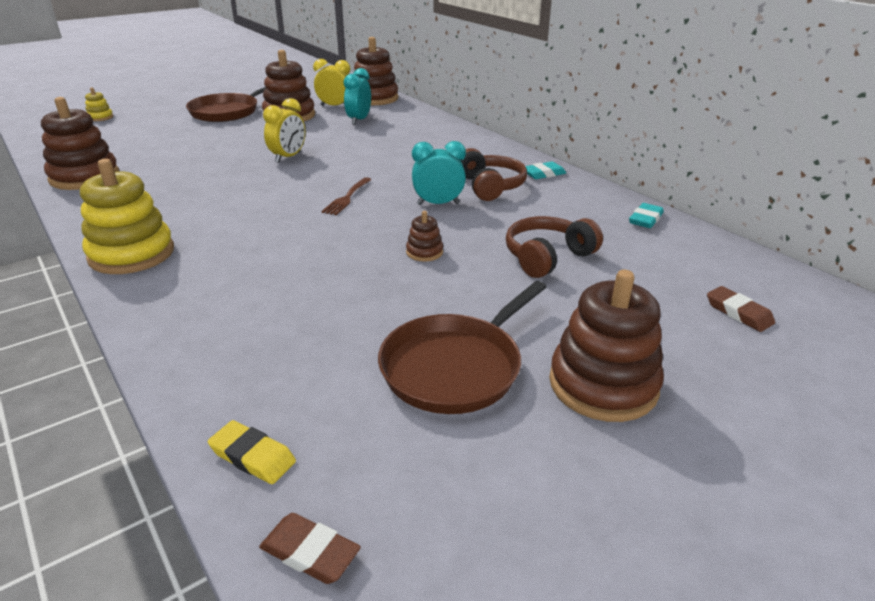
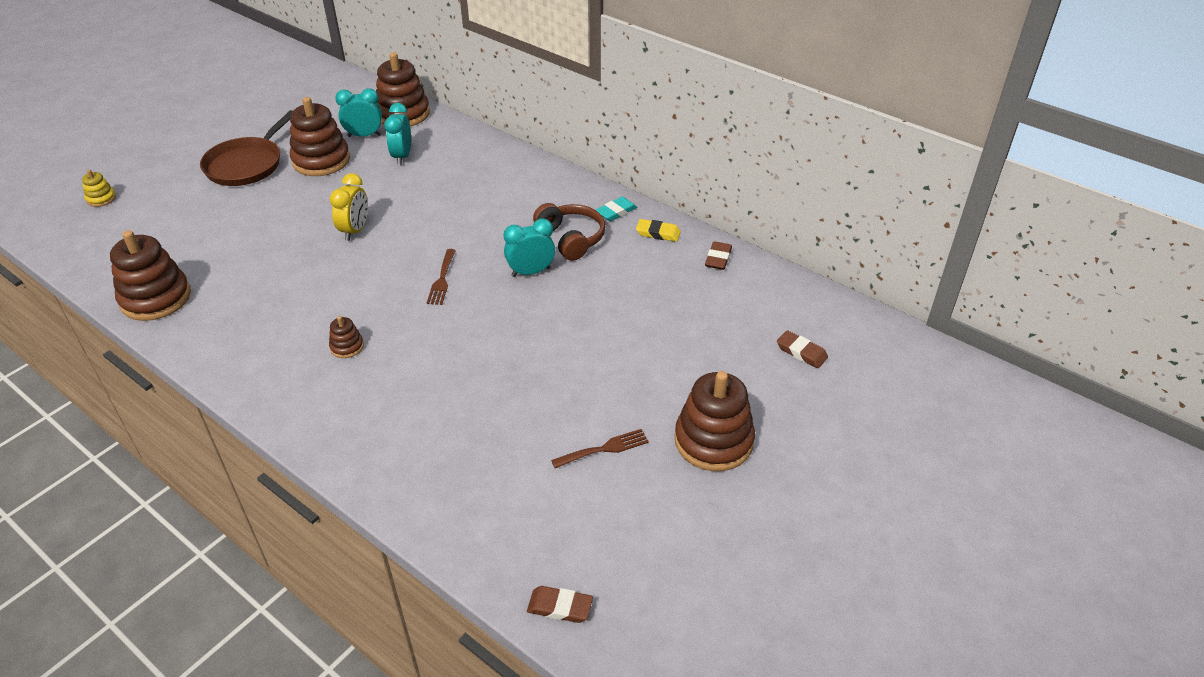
camera: 15 degrees left, 10 degrees up
yellow stacking toy [80,159,174,274] -> none
yellow eraser [208,420,296,484] -> yellow eraser moved to [636,219,681,242]
yellow clock [313,59,350,106] -> turquoise clock [335,88,382,137]
brown pan [378,281,546,414] -> brown fork [551,429,649,468]
brown stacking toy [406,211,443,262] -> brown stacking toy moved to [329,316,364,358]
brown headphones [506,216,603,278] -> none
turquoise eraser [629,203,664,228] -> brown eraser [705,241,732,270]

